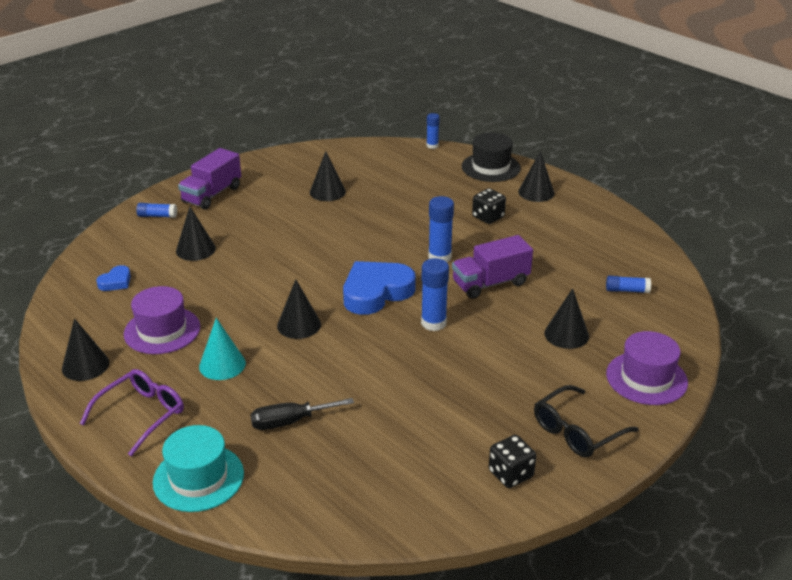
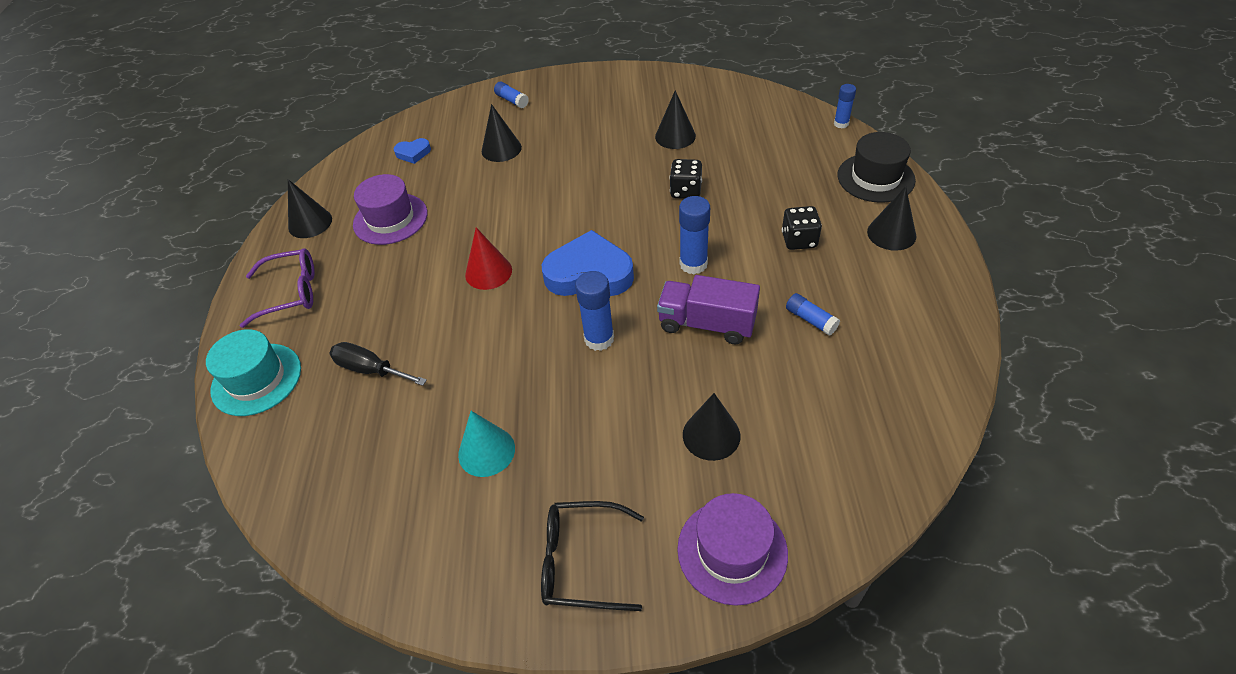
camera: 45 degrees right, 15 degrees up
purple truck [178,148,241,209] -> none
turquoise cone [199,318,246,380] -> turquoise cone moved to [458,411,515,477]
black cone [277,279,321,339] -> red cone [465,228,512,290]
black dice [489,435,536,488] -> black dice moved to [670,159,702,199]
blue glue stick [606,276,651,293] -> blue glue stick moved to [786,293,840,336]

